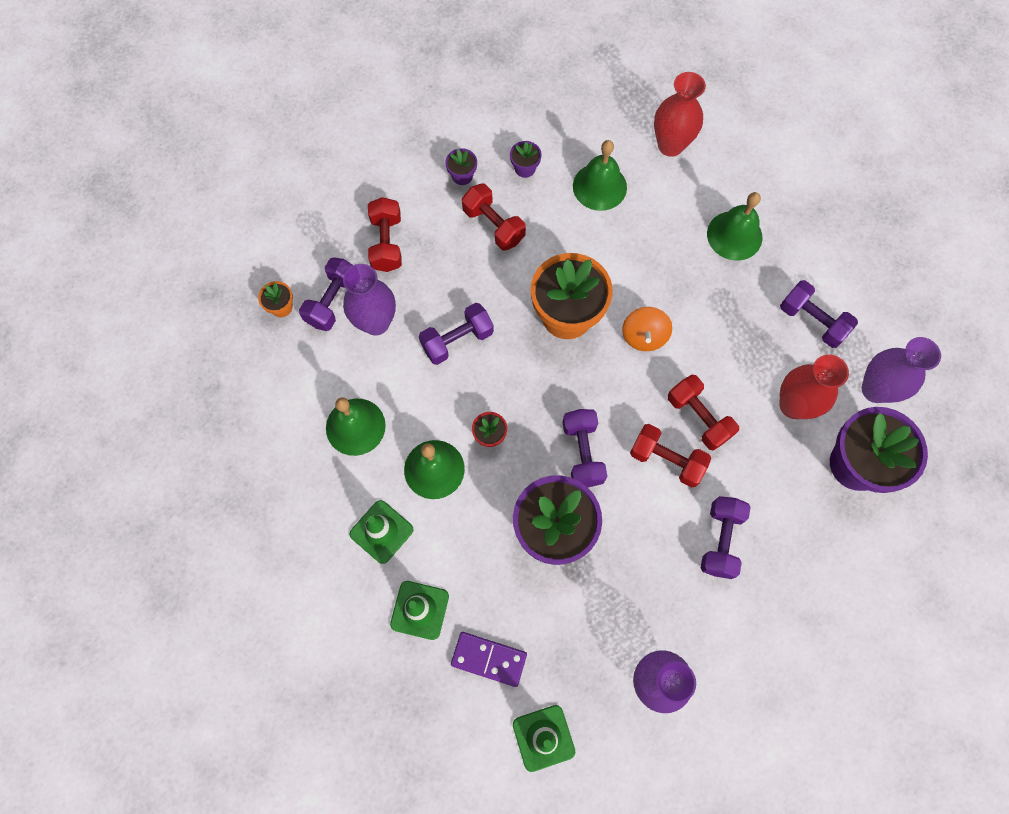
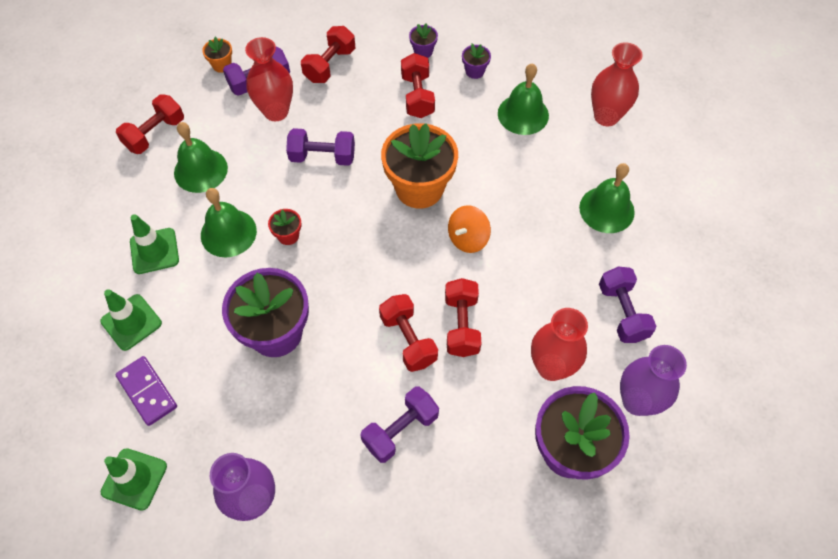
camera: 35 degrees right, 10 degrees down
purple vase [343,264,396,335] -> red vase [245,37,293,121]
purple dumbbell [563,409,607,487] -> none
none -> red dumbbell [116,94,184,154]

